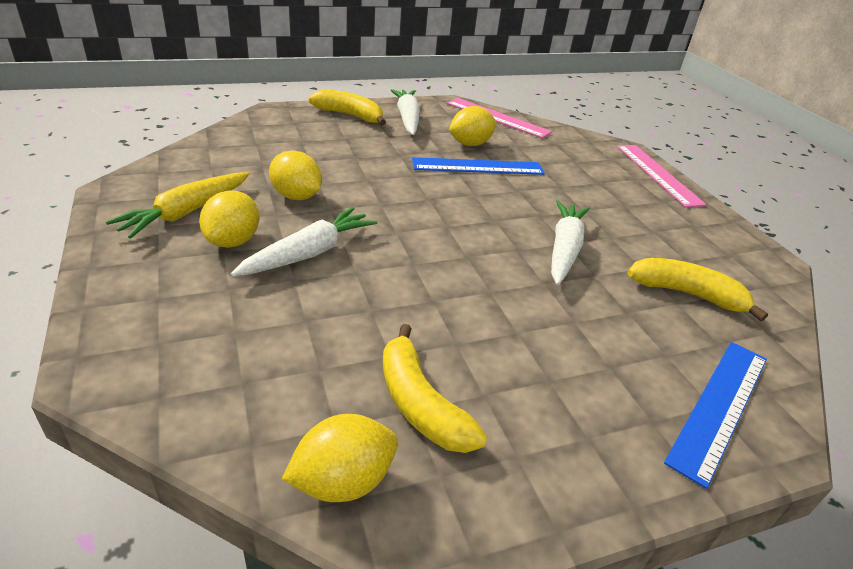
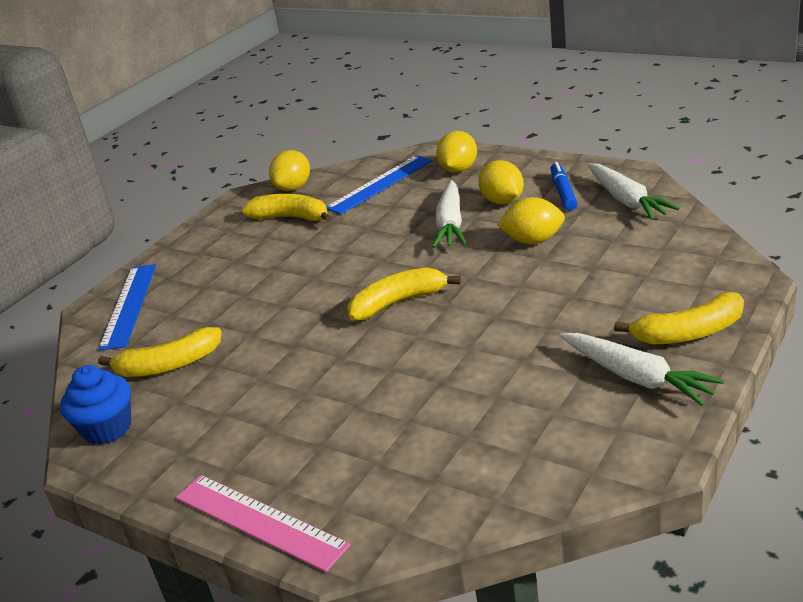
camera: 150 degrees right, 5 degrees down
yellow carrot [106,172,249,239] -> blue marker [551,162,578,211]
blue ruler [412,157,545,175] -> blue ruler moved to [326,155,432,214]
pink ruler [447,98,552,138] -> none
yellow lemon [449,106,497,146] -> yellow lemon moved to [436,131,477,173]
white carrot [551,200,590,285] -> white carrot moved to [588,164,680,220]
none -> blue cupcake [60,365,131,445]
none -> yellow banana [347,267,461,321]

